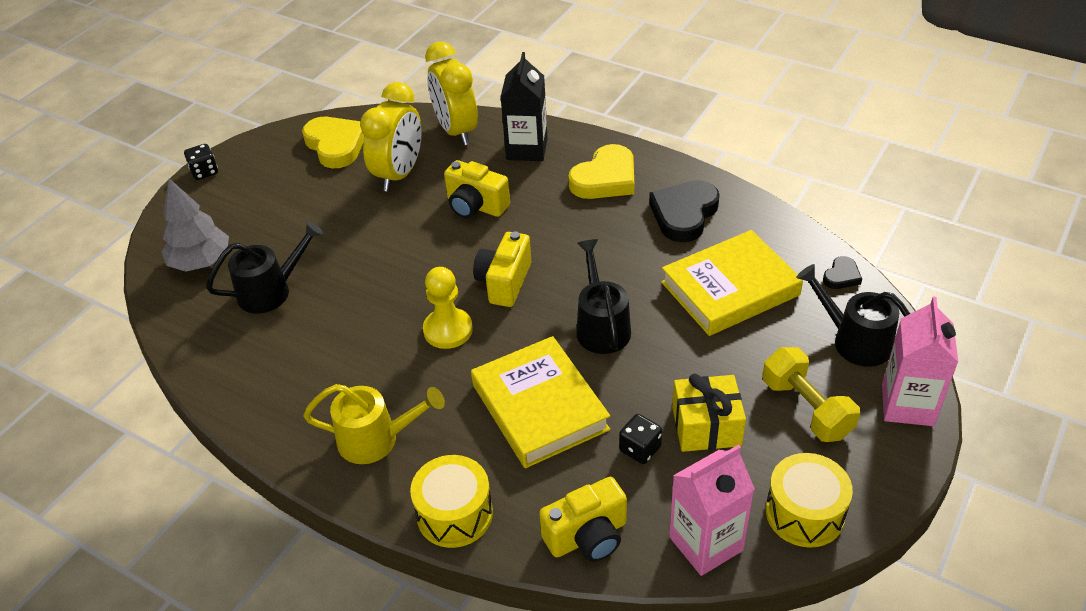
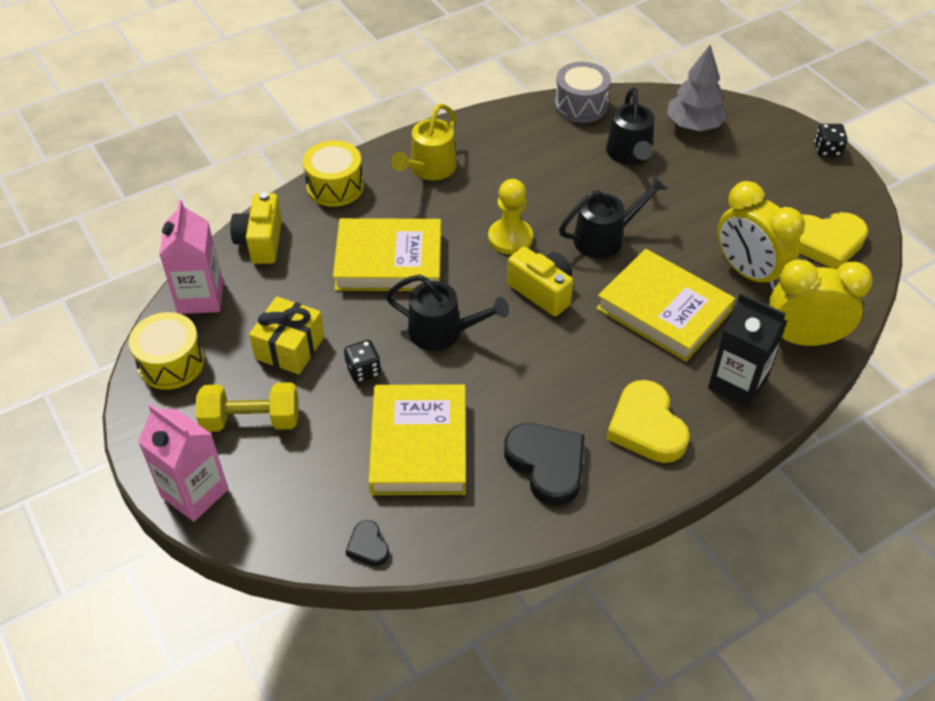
camera: 115 degrees right, 5 degrees up
yellow camera [444,160,510,218] -> yellow book [596,249,735,362]
black dice [619,414,662,464] -> black dice moved to [344,340,381,383]
black watering can [796,264,910,367] -> black watering can moved to [559,175,668,259]
none -> grey drum [555,62,611,123]

